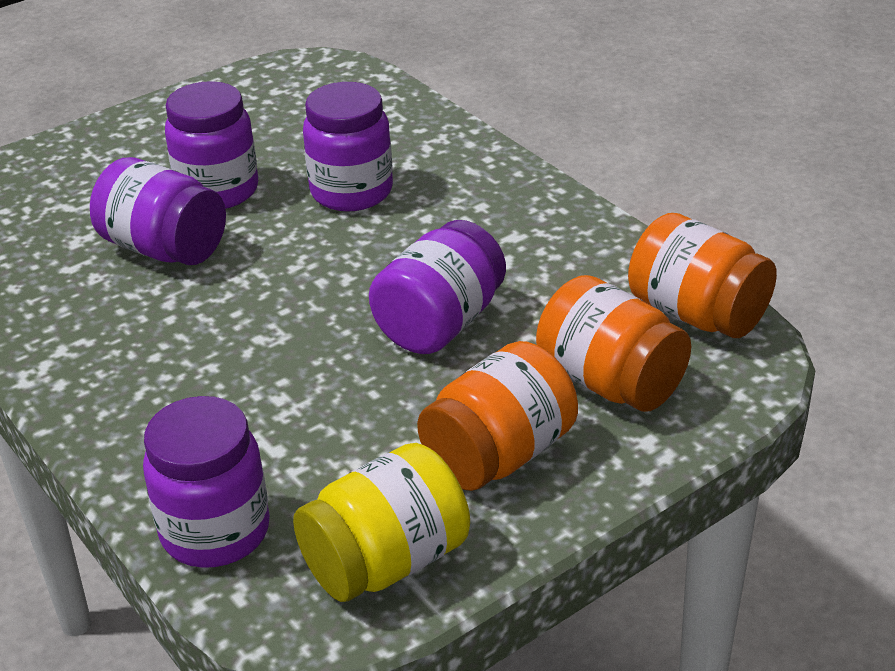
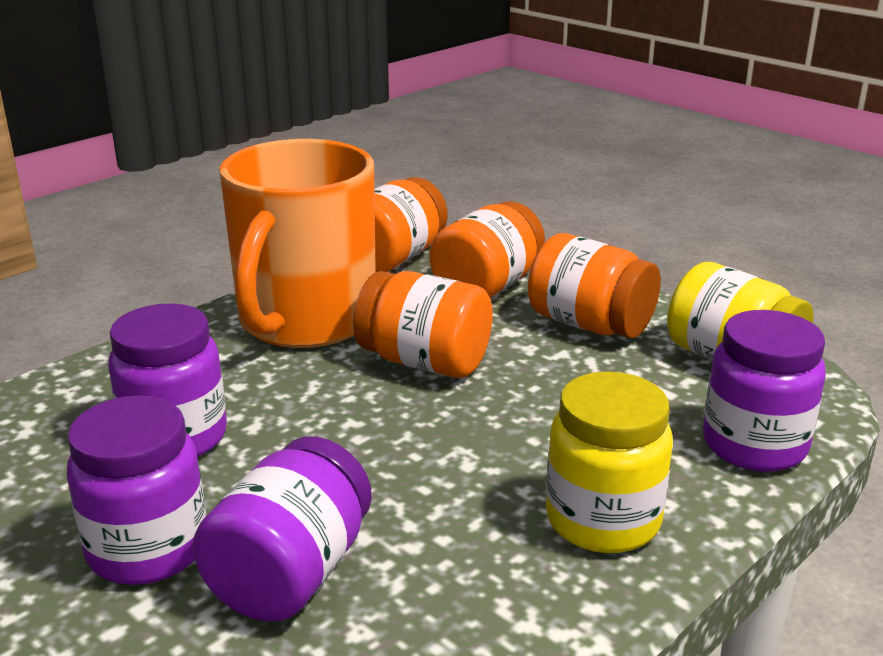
camera: 100 degrees left, 10 degrees down
purple jar [369,220,506,354] -> orange jar [353,271,493,378]
none -> orange mug [219,139,376,348]
none -> yellow jar [546,371,673,553]

